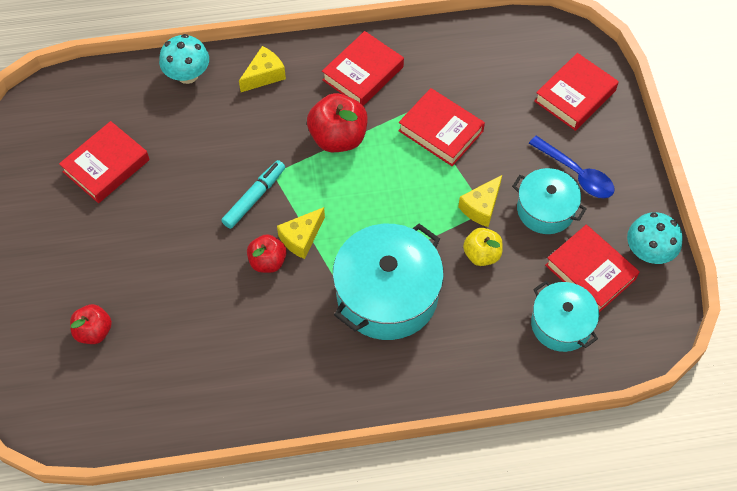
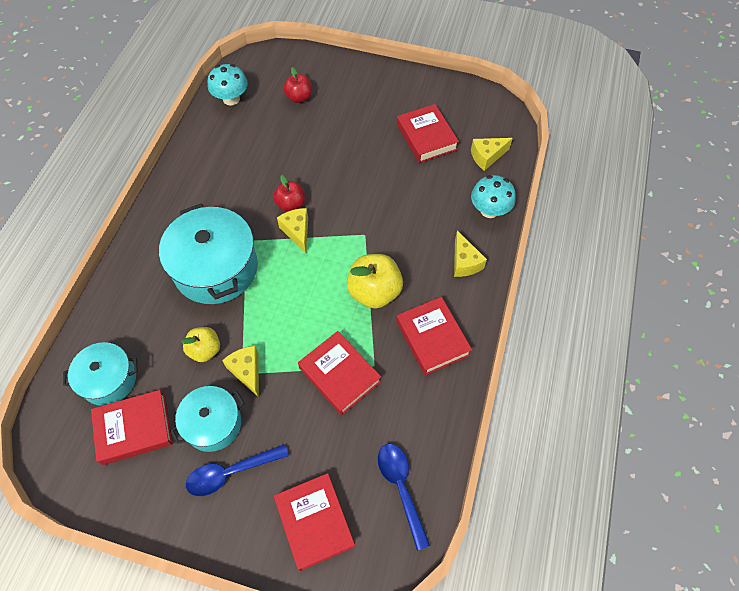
camera: 115 degrees right, 0 degrees up
turquoise marker [221,160,285,229] -> none
red apple [307,93,368,152] -> yellow apple [346,254,403,309]
red book [398,88,485,166] -> red book turned 75 degrees clockwise [298,331,381,415]
turquoise mushroom [627,212,683,264] -> turquoise mushroom moved to [207,64,248,106]
none -> blue spoon [378,444,430,551]
none -> yellow cheese [471,138,513,171]

